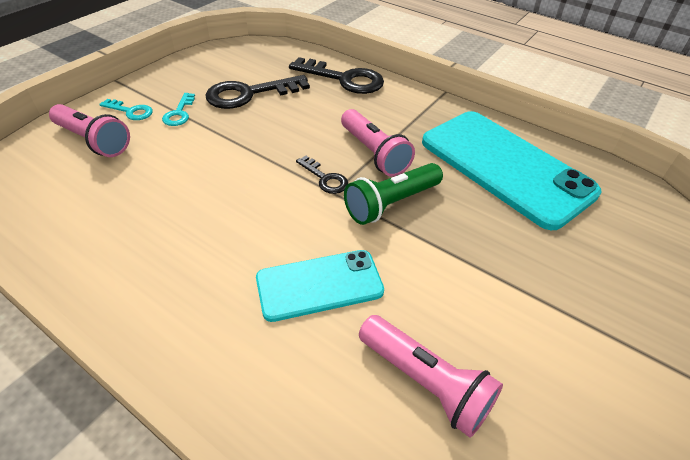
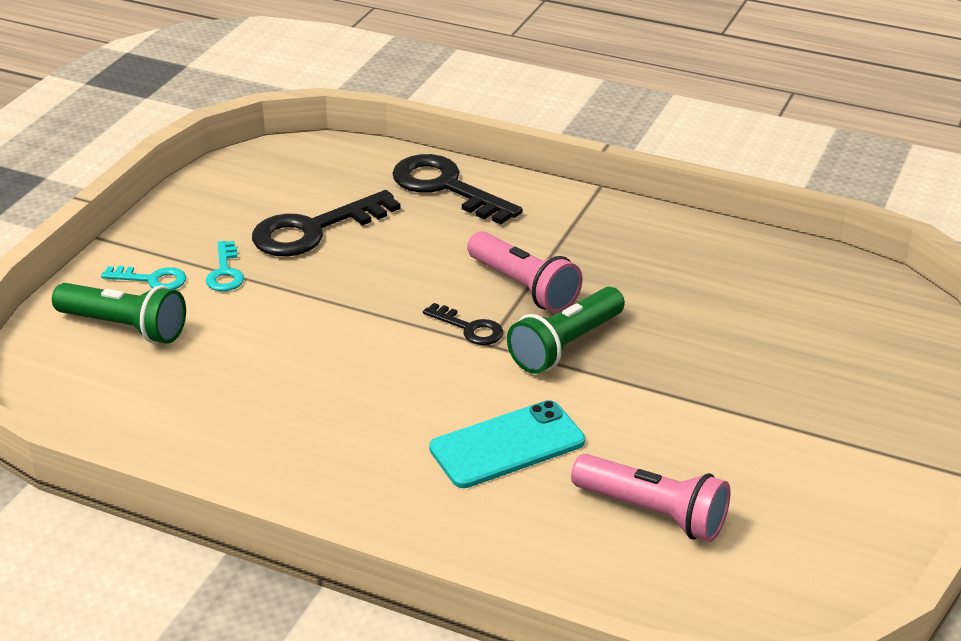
camera: 10 degrees left, 10 degrees down
pink flashlight [49,104,130,157] -> green flashlight [52,283,186,344]
black key [289,57,384,94] -> black key turned 150 degrees counterclockwise [392,154,523,225]
turquoise phone [422,111,602,230] -> none

